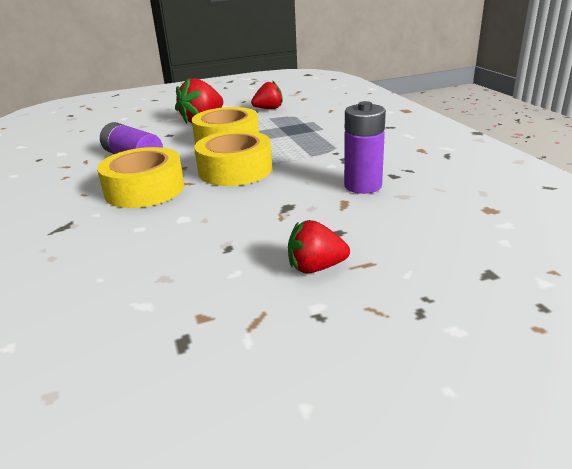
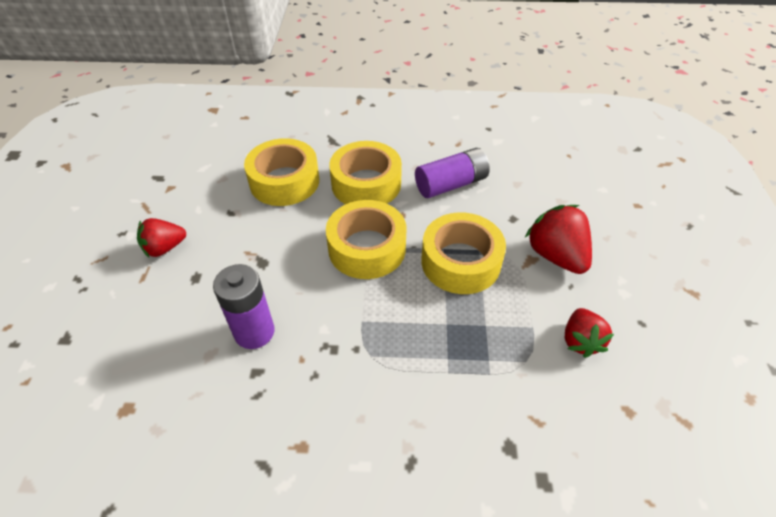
camera: 110 degrees right, 20 degrees up
red strawberry [288,220,350,274] -> red strawberry turned 135 degrees counterclockwise [137,218,186,257]
none -> yellow tape [244,138,319,206]

